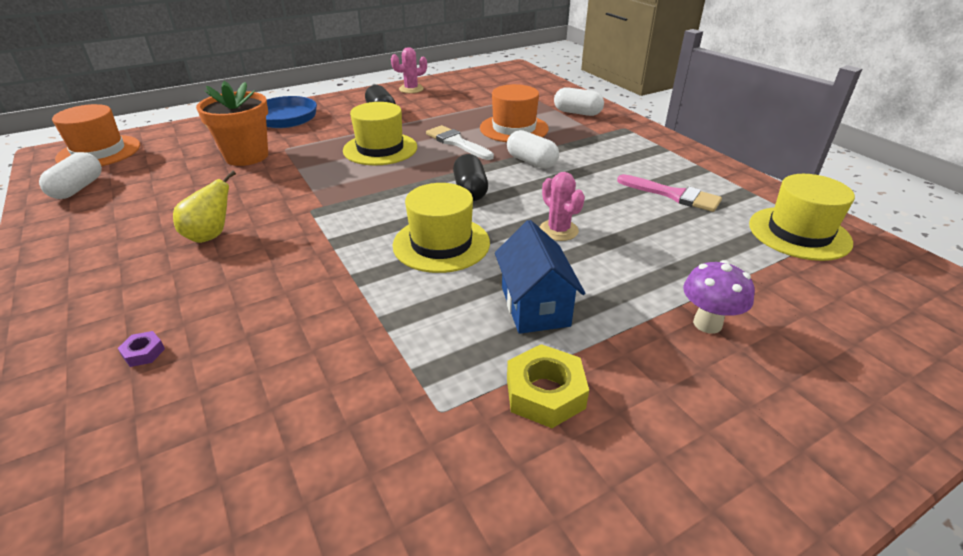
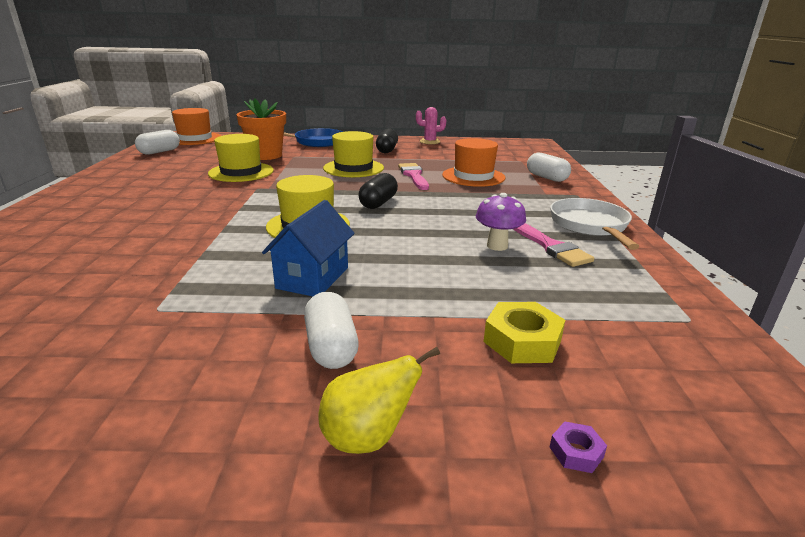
camera: 30 degrees right, 10 degrees down
purple nut [118,331,165,367] -> purple nut moved to [550,421,607,473]
yellow pear [173,170,236,243] -> yellow pear moved to [318,347,440,454]
white brush [426,125,494,160] -> pink brush [398,163,429,190]
white capsule [507,130,559,169] -> white capsule moved to [304,292,359,369]
yellow nut [507,344,589,428] -> yellow nut moved to [484,302,565,363]
pink cactus [540,172,585,241] -> none
purple mushroom [683,260,755,334] -> purple mushroom moved to [476,193,526,251]
yellow hat [749,174,855,261] -> yellow hat moved to [208,134,274,182]
none -> white pan [550,198,639,250]

